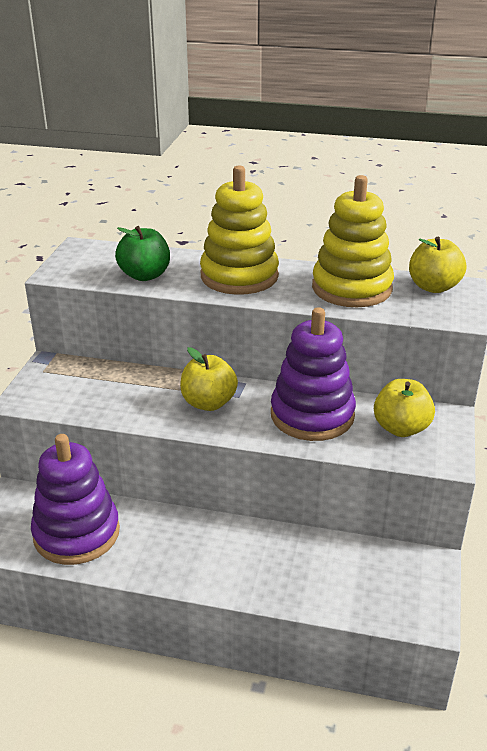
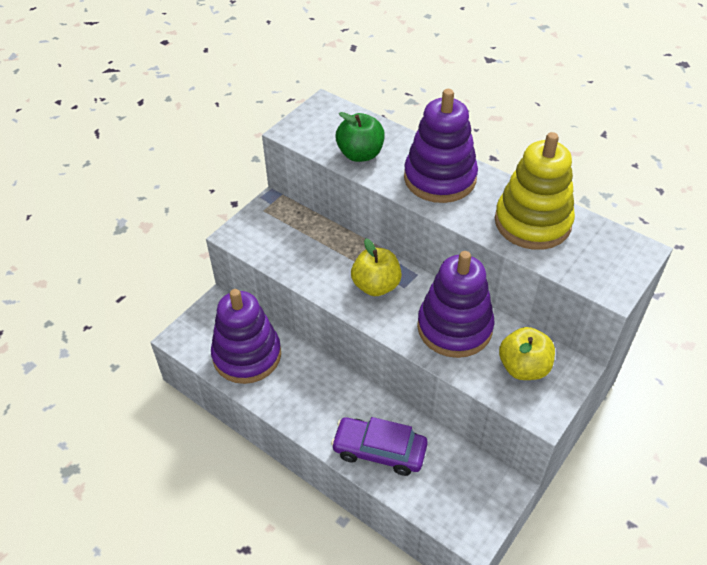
camera: 25 degrees right, 15 degrees up
yellow stacking toy [200,165,279,295] -> purple stacking toy [404,89,478,203]
yellow apple [409,237,466,293] -> none
none -> purple car [331,417,428,476]

